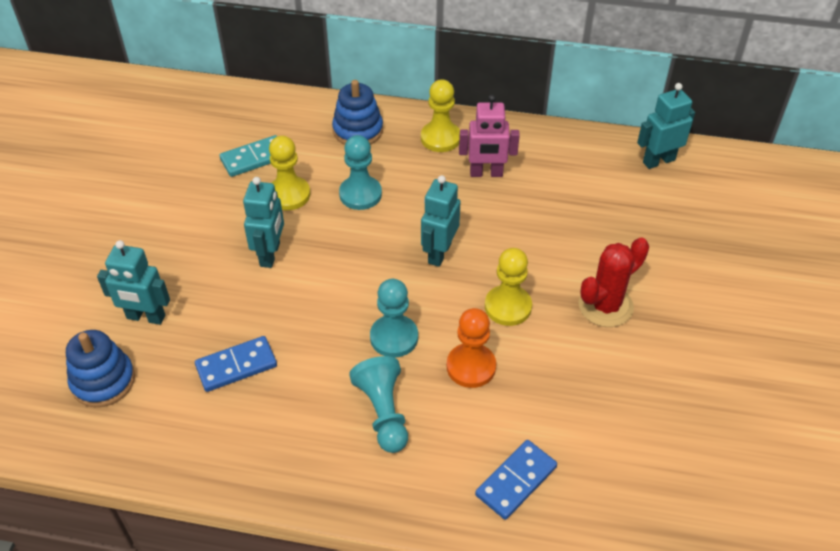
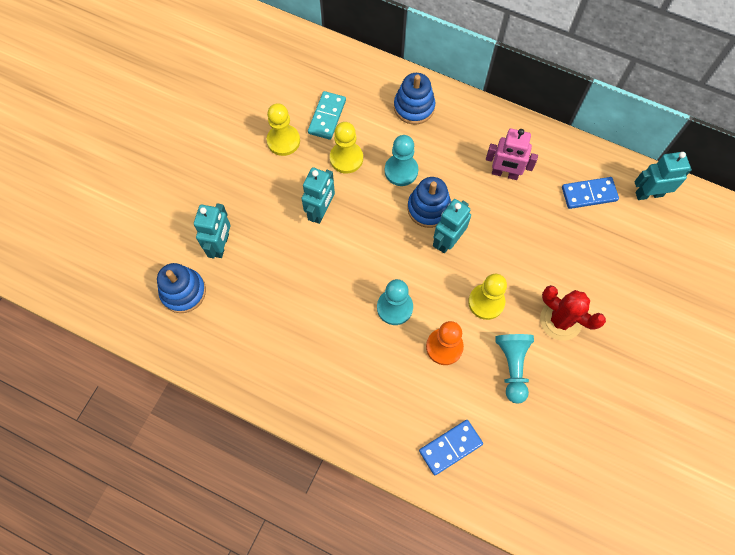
camera: 15 degrees right, 20 degrees up
turquoise robot [97,240,170,325] -> turquoise robot turned 105 degrees counterclockwise [194,203,231,258]
blue domino [195,336,277,392] -> blue domino moved to [562,177,619,209]
turquoise domino [219,135,277,177] -> turquoise domino turned 60 degrees counterclockwise [308,91,346,140]
turquoise pawn [349,356,408,453] -> turquoise pawn moved to [495,334,534,404]
yellow pawn [421,79,460,152] -> yellow pawn moved to [267,103,300,156]
red cactus [579,237,649,327] -> red cactus turned 60 degrees clockwise [540,285,606,341]
none -> blue stacking toy [407,177,451,228]

